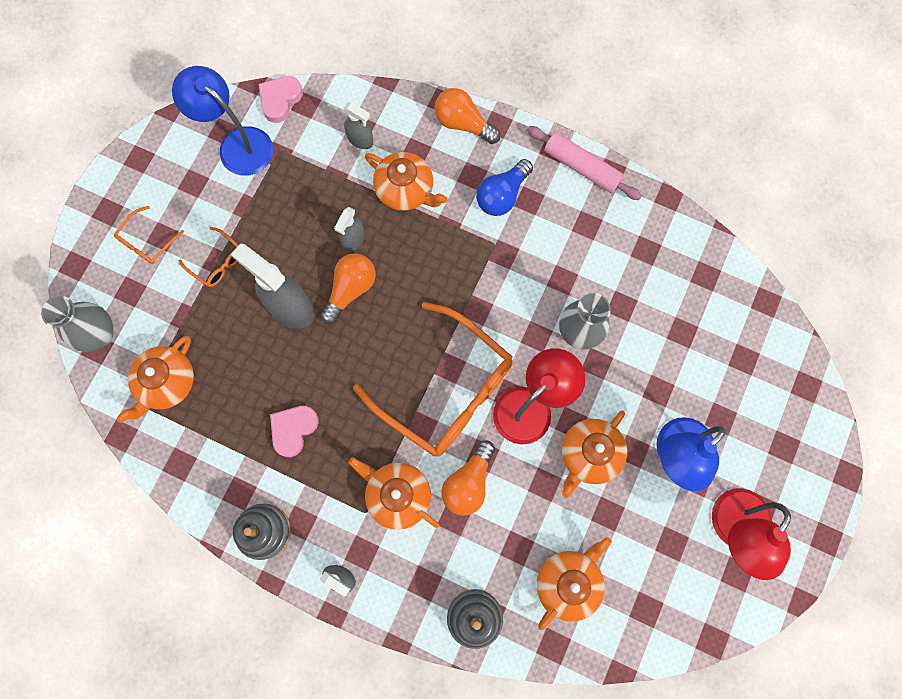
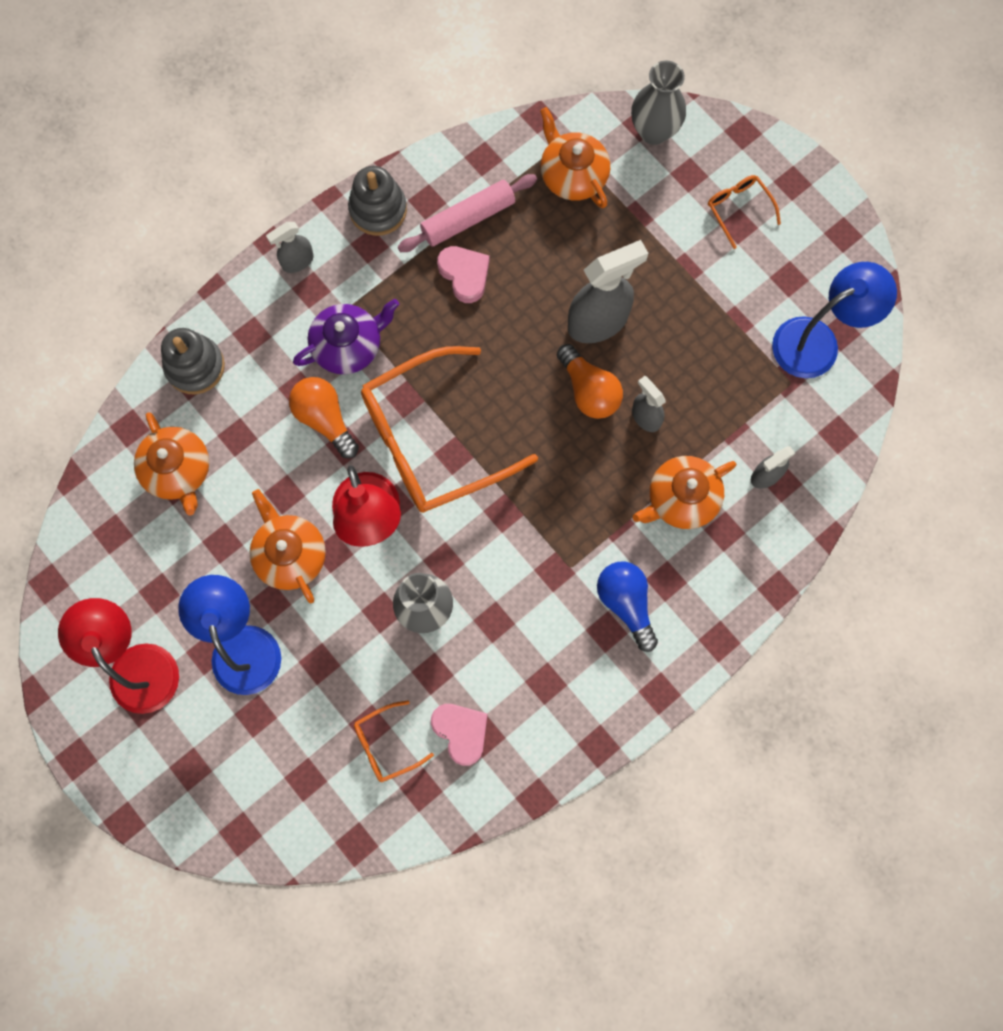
camera: 115 degrees right, 0 degrees up
orange glasses [178,227,239,287] -> orange glasses moved to [354,700,434,782]
pink heart [259,76,303,123] -> pink heart moved to [431,704,488,766]
orange teapot [349,457,439,530] -> purple teapot [293,299,399,374]
orange light bulb [434,88,500,144] -> none
pink rolling pin [527,126,642,200] -> pink rolling pin moved to [398,174,537,252]

